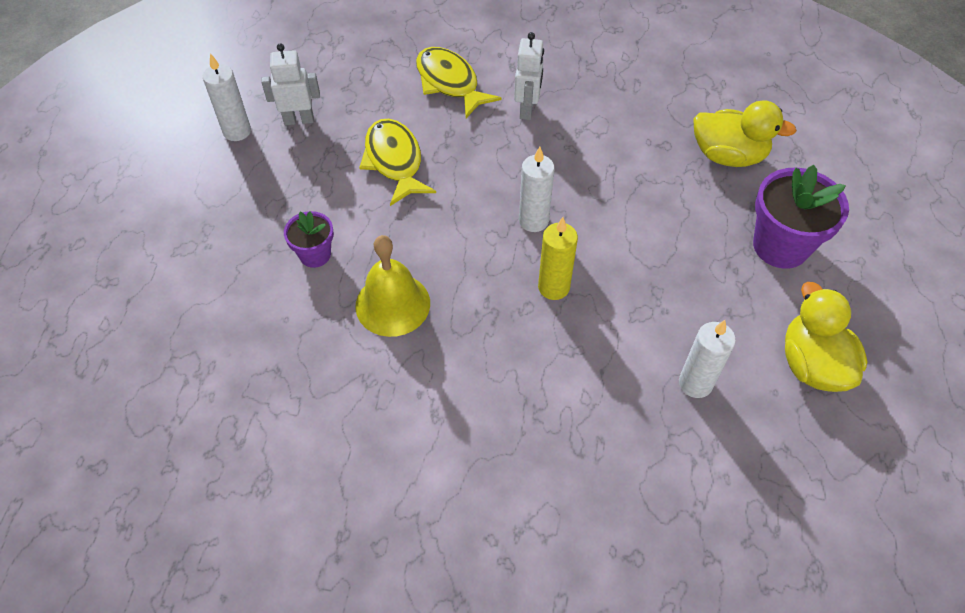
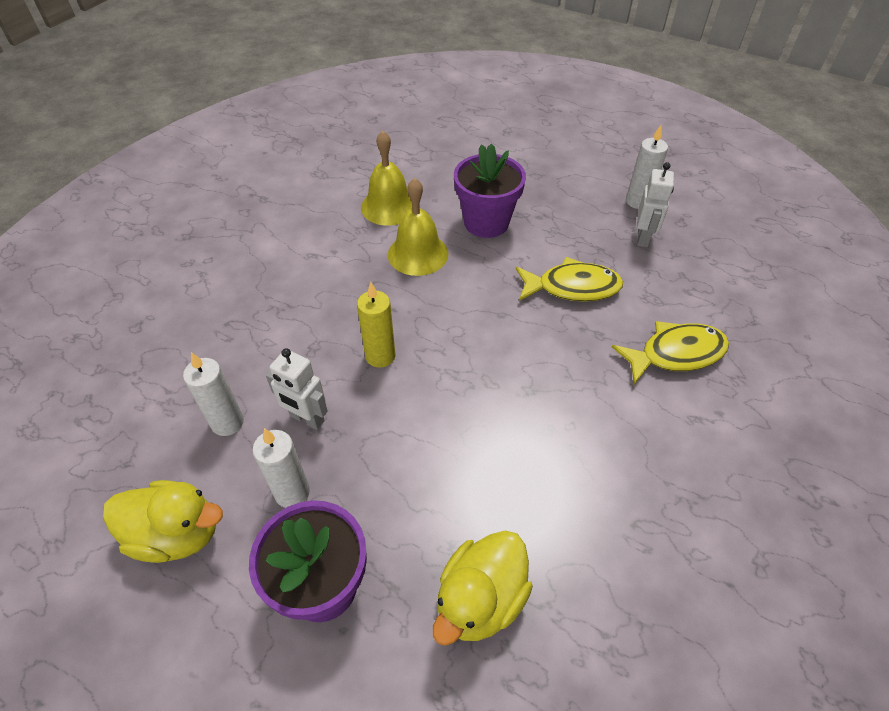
camera: 110 degrees right, 5 degrees down
purple flower pot [284,211,334,268] -> purple flower pot [454,144,526,238], size x1.77
white robot [514,32,544,120] -> white robot moved to [266,348,328,430]
white candle [519,147,555,232] -> white candle moved to [253,428,310,508]
none -> yellow bell [361,131,413,226]

